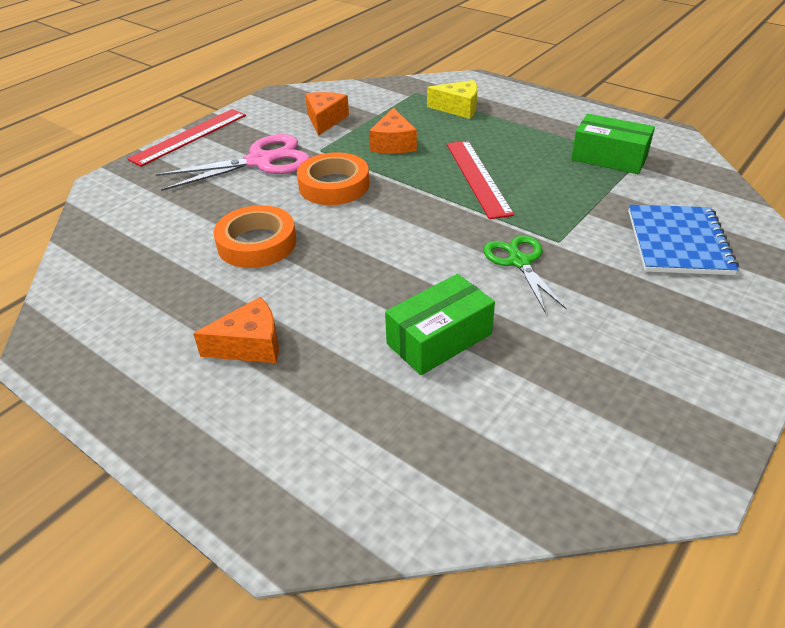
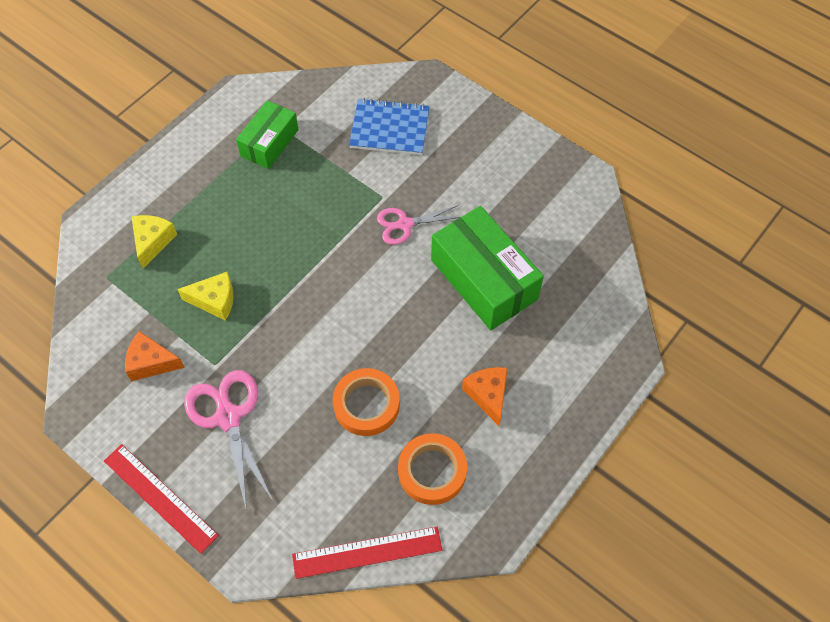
camera: 90 degrees left, 20 degrees up
orange tape [297,152,369,205] -> orange tape moved to [398,433,467,505]
orange cheese [369,108,417,153] -> yellow cheese [177,272,234,321]
green box [385,274,495,375] -> green box [431,206,544,330], size x1.64
red ruler [447,141,514,219] -> red ruler moved to [292,527,442,579]
green scissors [484,235,567,312] -> pink scissors [377,205,460,245]

